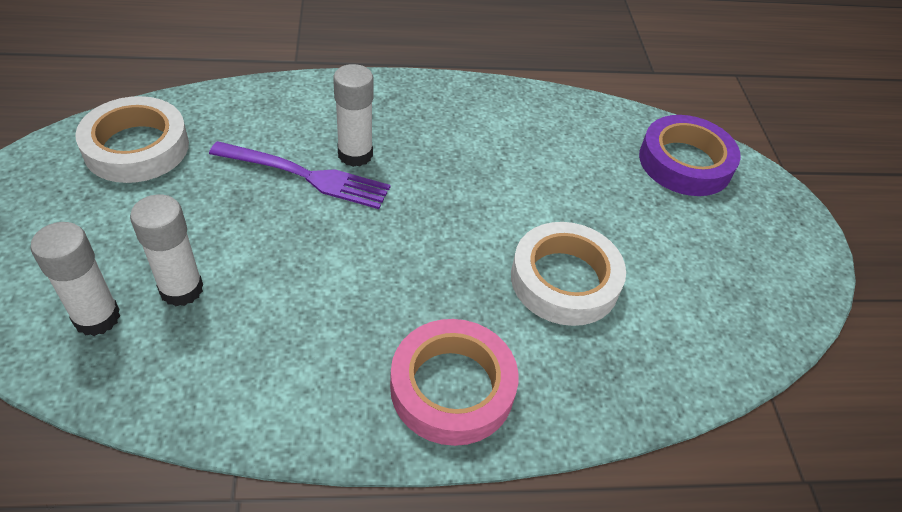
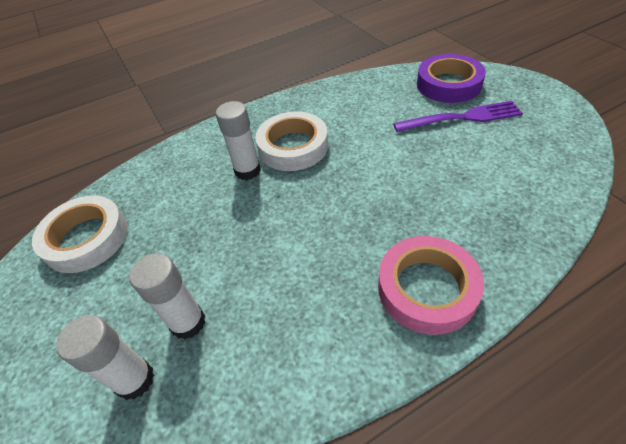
camera: 15 degrees left, 0 degrees up
purple fork [209,141,390,209] -> purple fork moved to [393,101,523,132]
white tape [511,222,626,326] -> white tape moved to [255,111,328,171]

